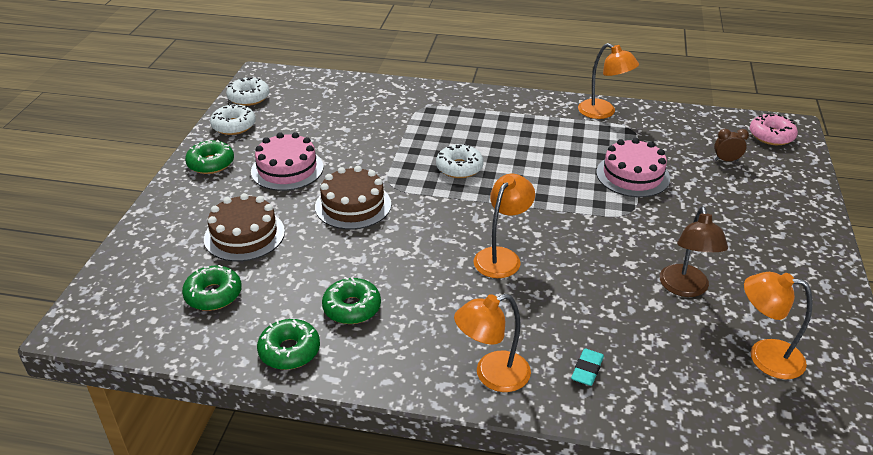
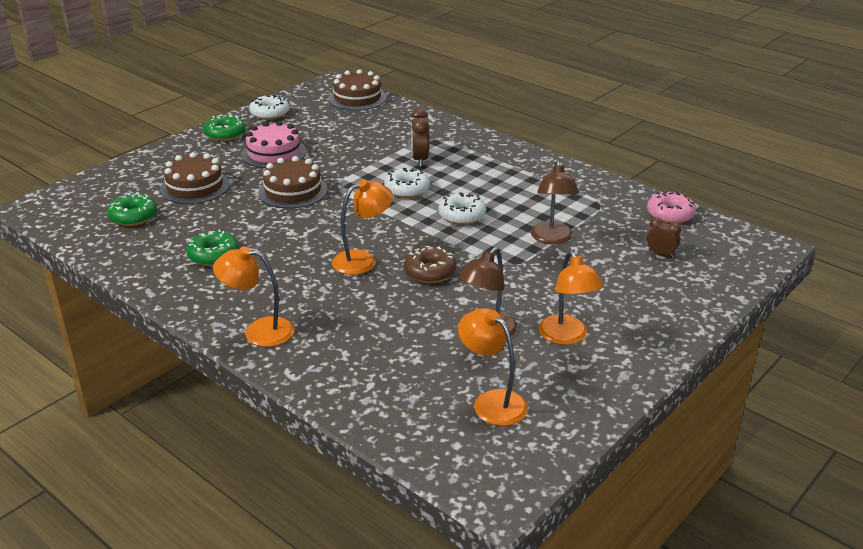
camera: 30 degrees right, 5 degrees down
white donut [226,77,270,106] -> white donut moved to [439,192,486,225]
green donut [257,319,320,370] -> none
turquoise eraser [571,349,604,386] -> none
orange lamp [578,43,639,119] -> orange lamp moved to [538,251,604,345]
pink cake [596,138,670,197] -> brown lamp [531,160,579,245]
pink donut [750,113,798,145] -> pink donut moved to [647,191,696,224]
none -> brown cake [329,69,387,111]
none -> brown donut [404,246,456,283]
none -> brown clock [411,108,429,167]

